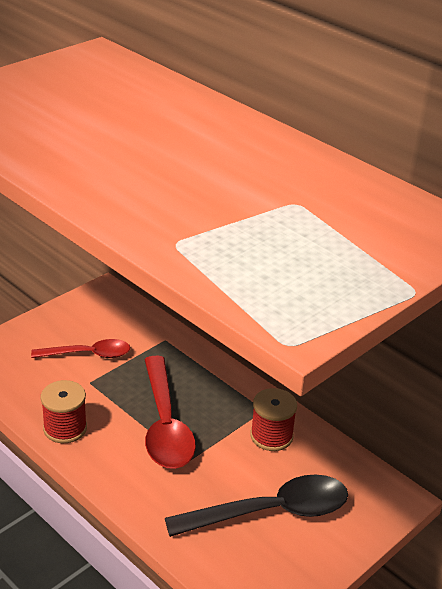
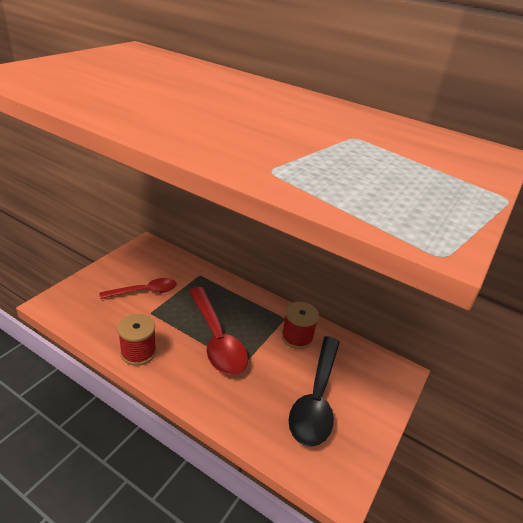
camera: 15 degrees left, 0 degrees up
black spoon [165,475,348,537] -> black spoon turned 135 degrees clockwise [289,336,340,447]

